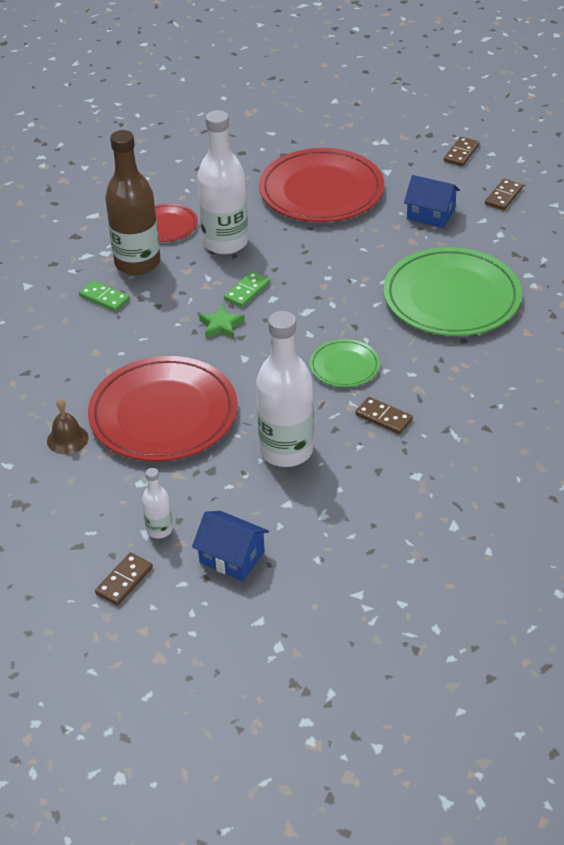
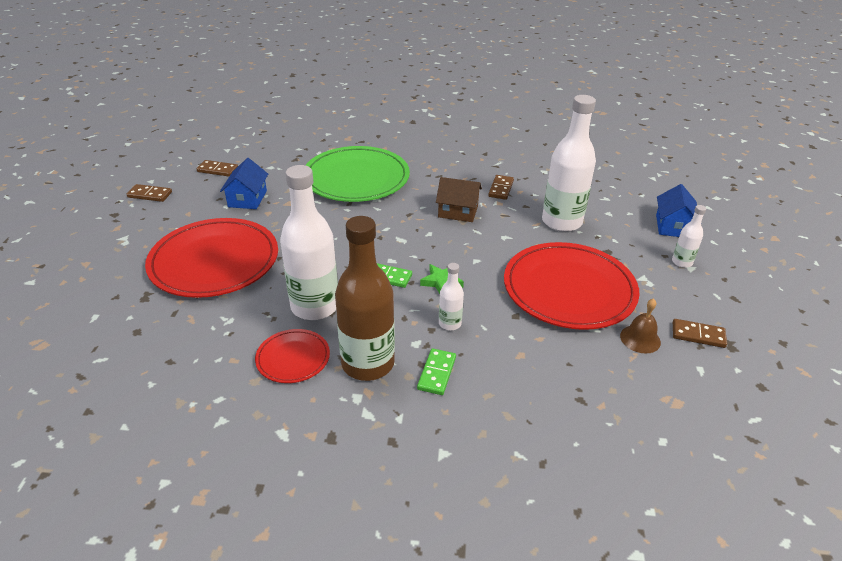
camera: 110 degrees left, 5 degrees down
brown domino [95,553,153,606] -> brown domino moved to [673,319,727,348]
green plate [310,339,380,387] -> brown house [436,177,482,222]
none -> white bottle [439,263,464,330]

